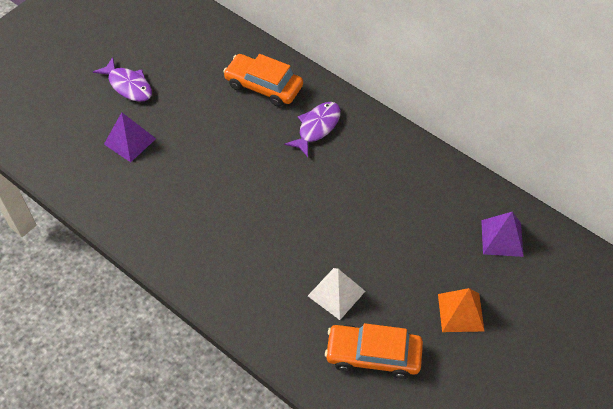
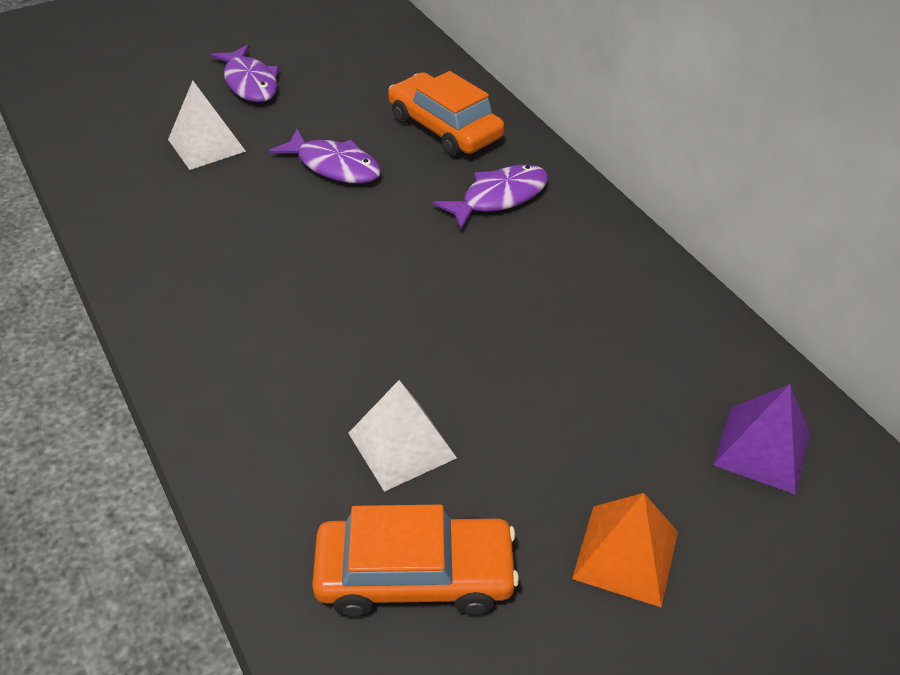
camera: 20 degrees right, 10 degrees down
purple pyramid [104,112,156,162] -> white pyramid [168,81,246,170]
orange car [325,323,423,379] -> orange car turned 150 degrees clockwise [312,505,519,617]
none -> purple fish [269,129,381,184]

